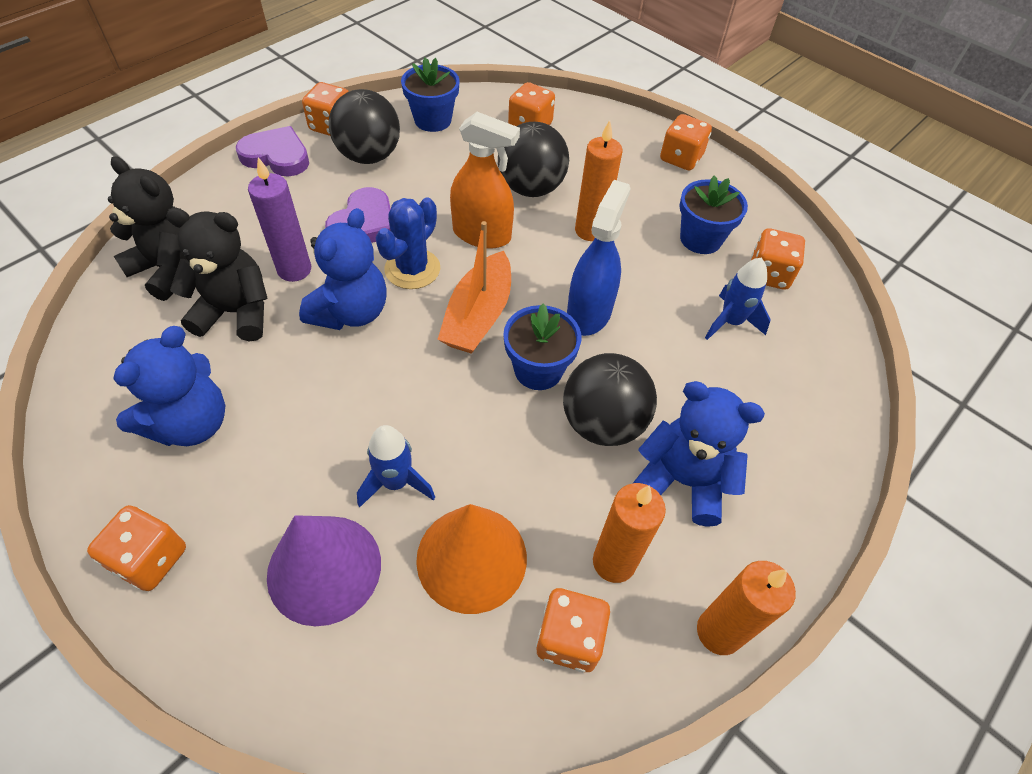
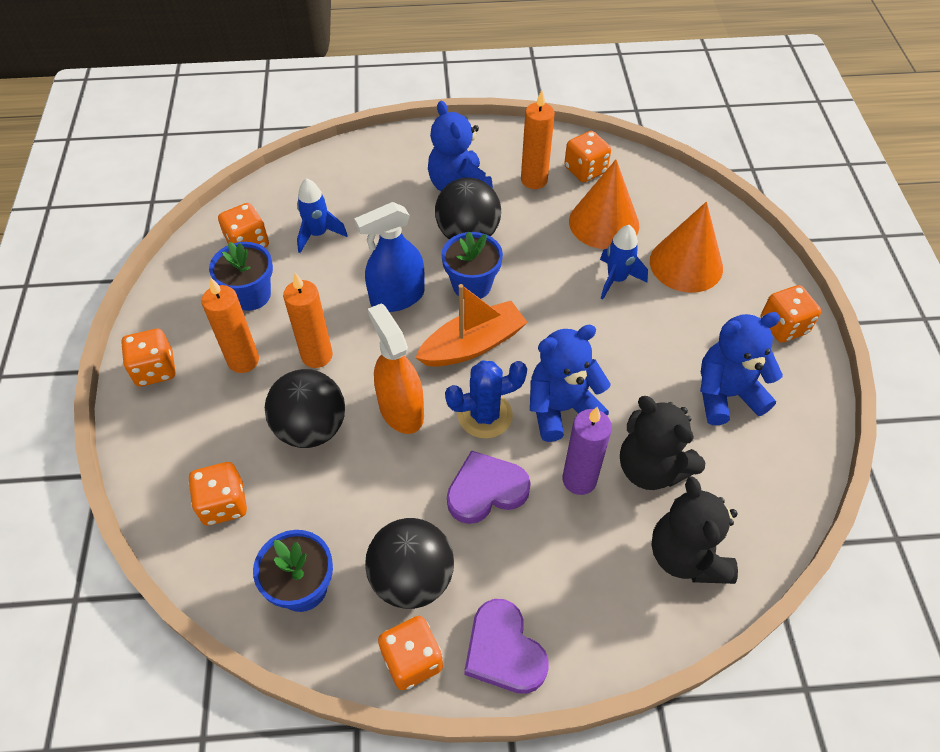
camera: 135 degrees left, 0 degrees up
purple cone [267,515,381,626] -> orange cone [650,202,723,293]
orange candle [697,561,796,655] -> orange candle moved to [201,278,259,373]

